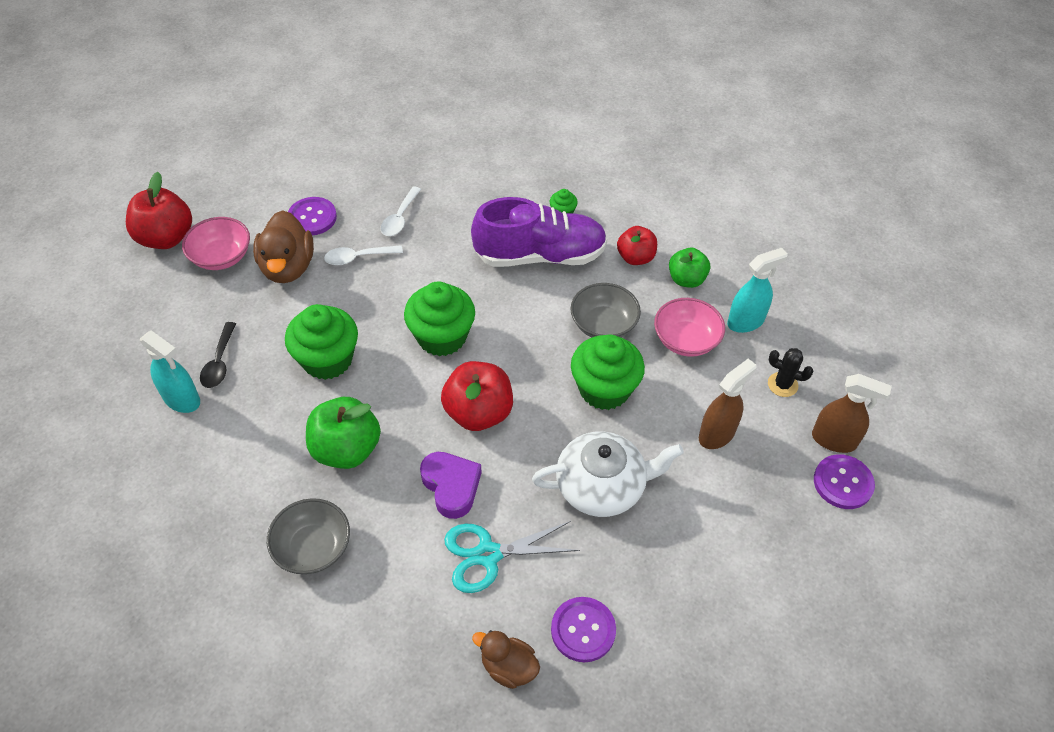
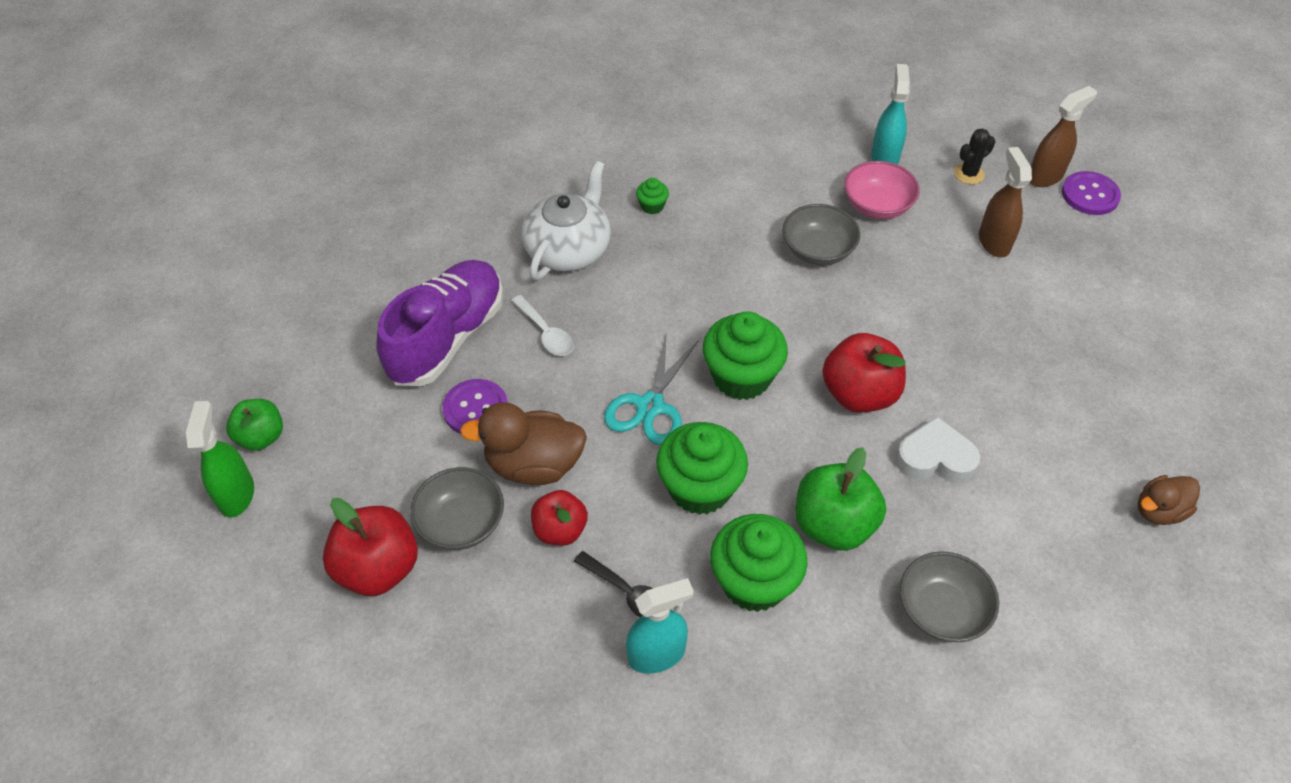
camera: 55 degrees left, 0 degrees up
pink bowl [182,217,250,270] -> grey bowl [410,467,504,550]
brown duck [253,210,314,283] -> brown duck turned 150 degrees clockwise [460,402,587,485]
white spoon [324,245,403,265] -> none
purple heart [420,452,482,519] -> white heart [895,417,981,483]
turquoise scissors [444,521,580,593] -> turquoise scissors moved to [604,331,699,446]
purple shoe [471,197,607,267] -> purple shoe moved to [376,260,503,386]
white teapot [532,431,684,517] -> white teapot moved to [521,161,611,280]
purple button [551,597,616,662] -> none
green cupcake [571,334,645,410] -> green cupcake moved to [710,514,808,612]
red apple [617,226,657,265] -> red apple moved to [531,490,588,546]
green apple [669,248,710,288] -> green apple moved to [226,399,283,451]
none -> green spray bottle [186,401,254,518]

